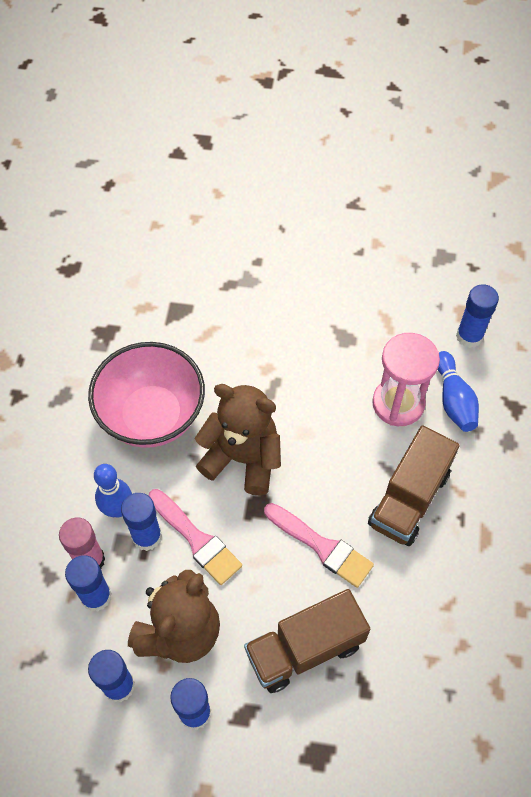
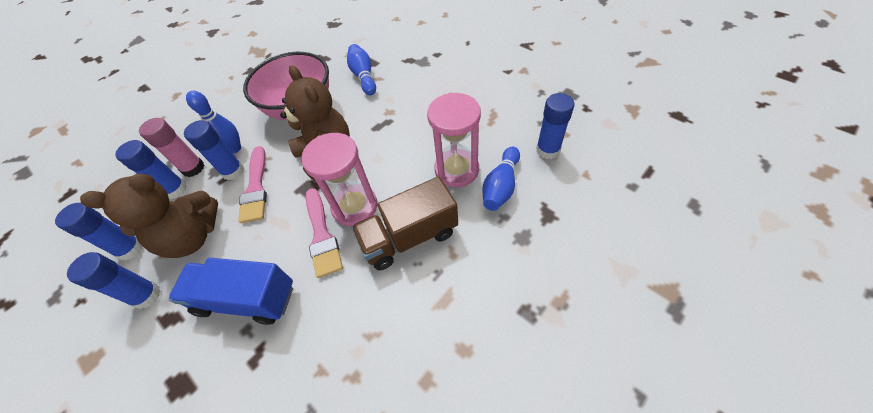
camera: 40 degrees right, 5 degrees down
brown truck [244,589,370,693] -> blue truck [168,258,293,325]
none -> pink hourglass [301,133,377,226]
none -> blue bowling pin [347,44,376,95]

